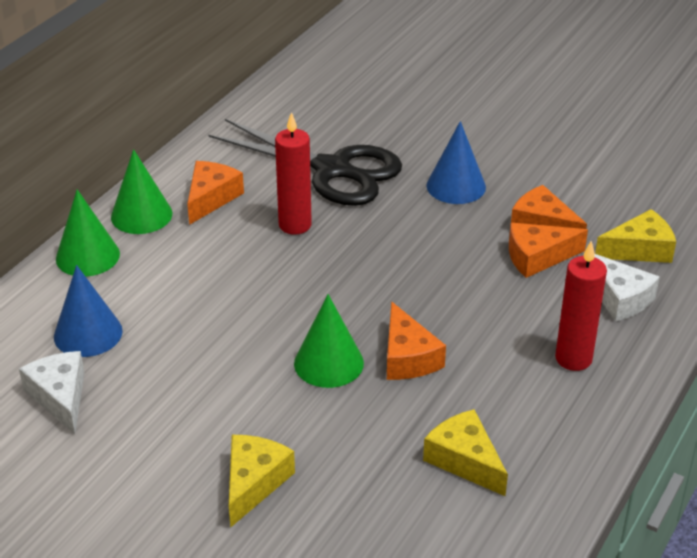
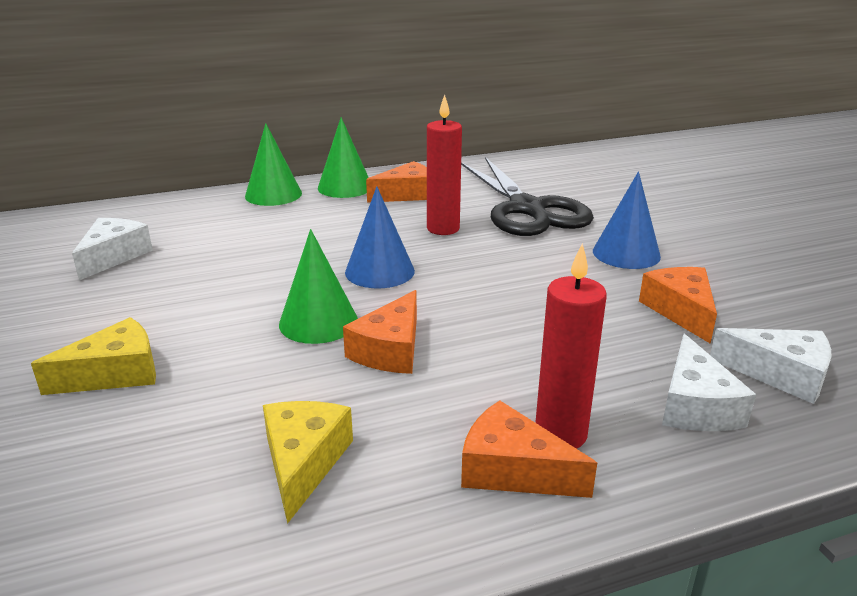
camera: 40 degrees right, 10 degrees down
blue cone [54,265,123,357] -> blue cone moved to [345,186,415,288]
orange cheese [509,223,588,278] -> orange cheese moved to [461,400,597,498]
yellow cheese [595,209,676,263] -> white cheese [710,328,831,404]

